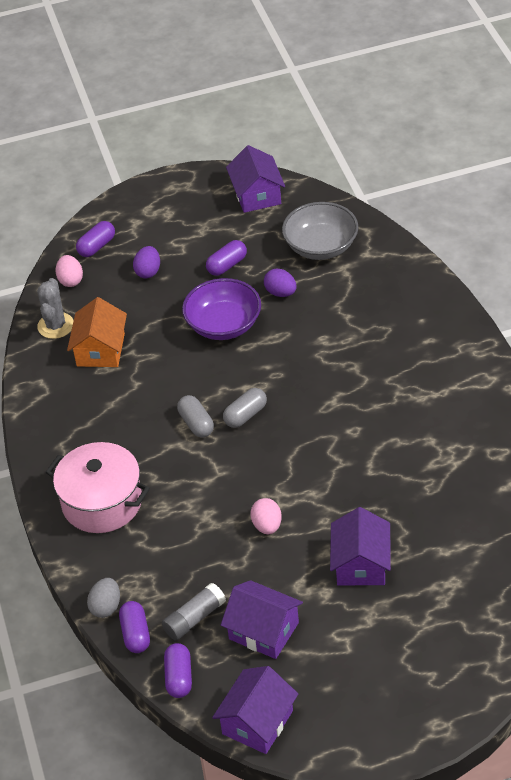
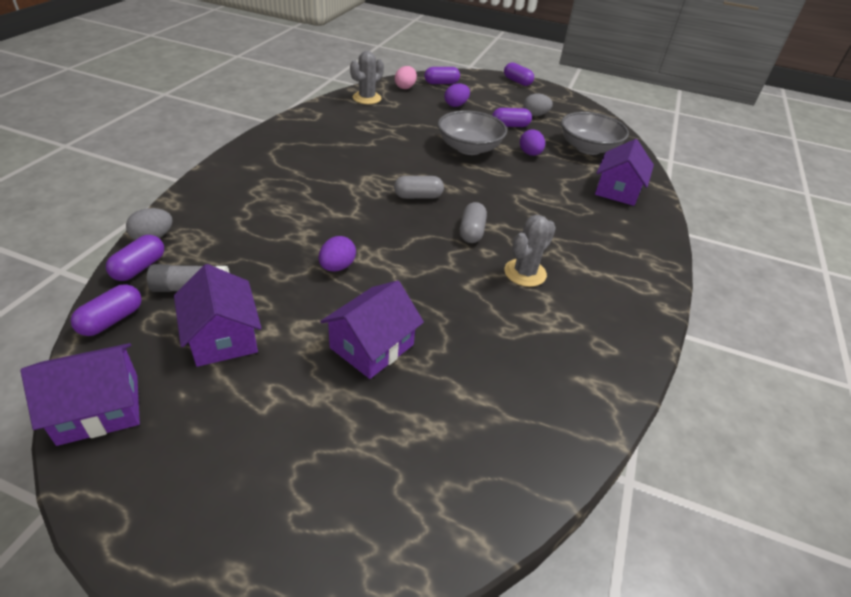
camera: 30 degrees right, 5 degrees down
pink pot [46,442,150,533] -> none
orange house [67,297,127,367] -> none
grey capsule [177,395,214,437] -> grey capsule moved to [460,202,487,243]
purple bowl [182,278,261,340] -> grey bowl [438,110,507,155]
purple house [226,145,285,213] -> purple house moved to [595,139,654,206]
pink egg [250,498,282,534] -> purple egg [319,236,356,271]
none -> purple capsule [504,62,534,86]
none -> grey cactus [504,215,556,287]
none -> grey egg [523,93,553,116]

